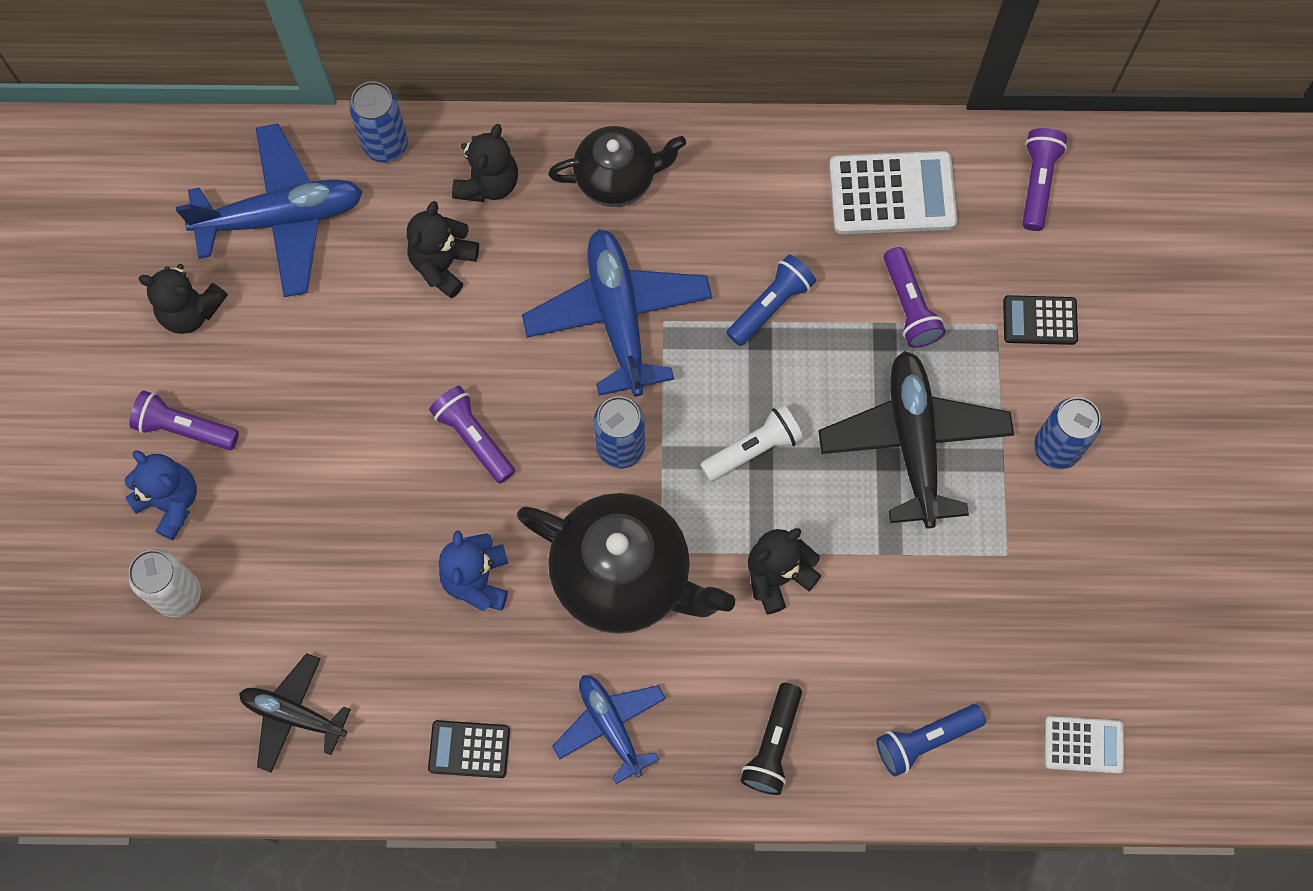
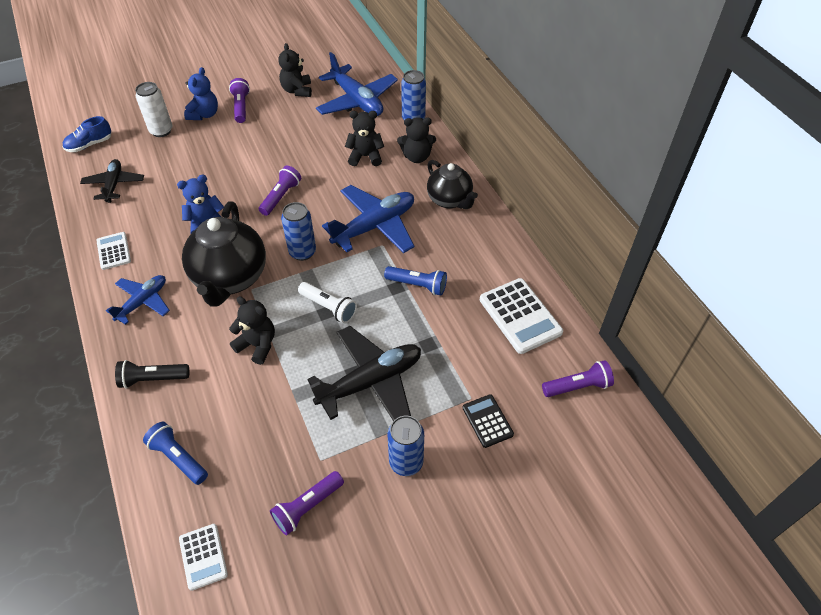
camera: 65 degrees right, 20 degrees down
black calculator [428,720,510,778] -> white calculator [96,232,131,270]
purple flashlight [884,247,946,348] -> purple flashlight moved to [270,471,344,535]
none -> blue shoe [63,116,111,152]

